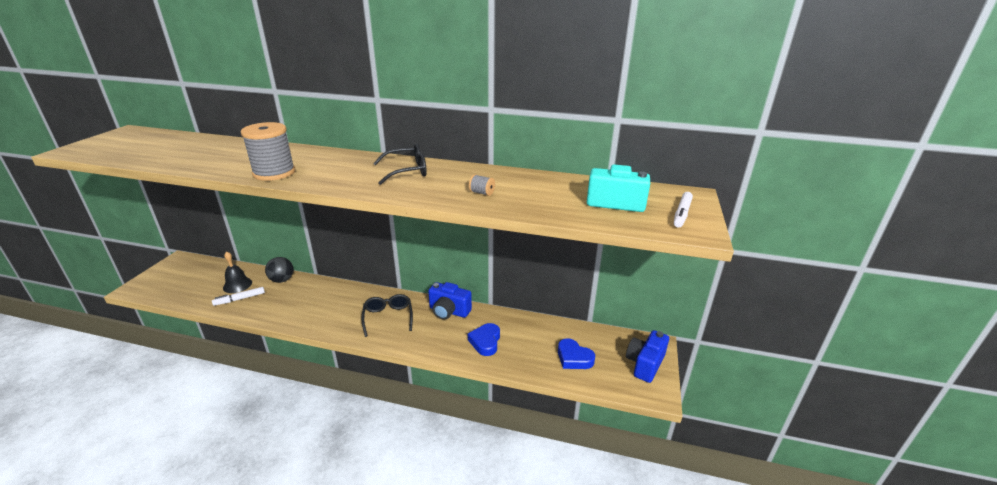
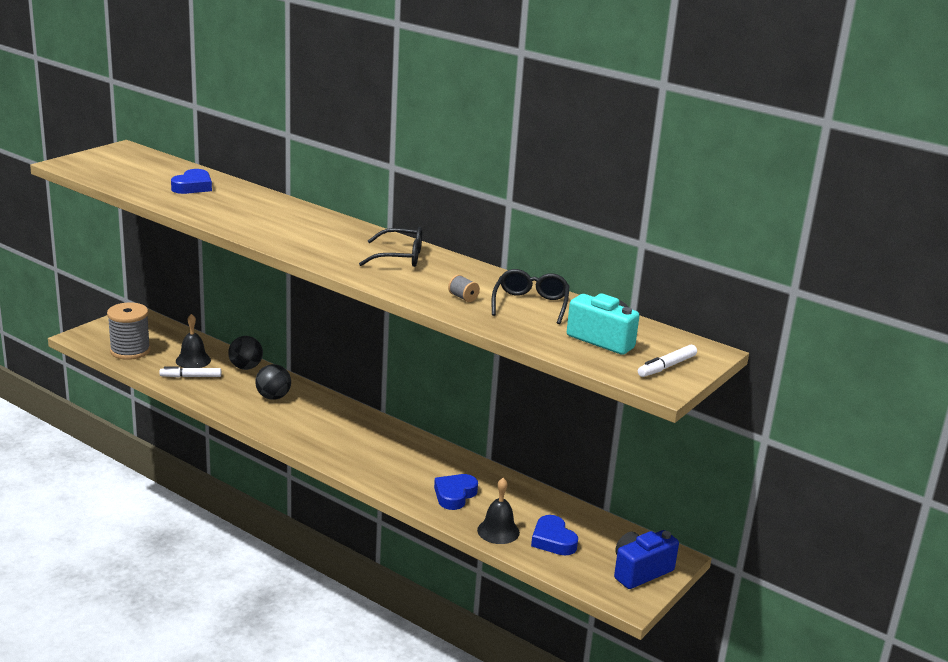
camera: 20 degrees right, 5 degrees down
grey spool [241,122,295,181] -> grey spool moved to [107,303,151,360]
black glasses [362,294,413,337] -> black glasses moved to [492,269,569,324]
blue camera [428,282,472,320] -> none
none -> blue heart [171,169,212,194]
none -> black ball [255,364,291,400]
none -> black bell [477,478,520,544]

